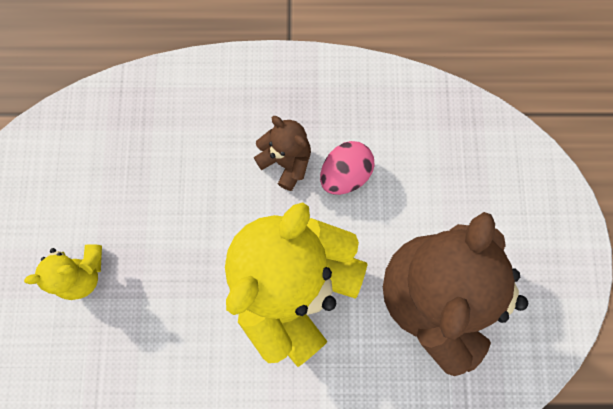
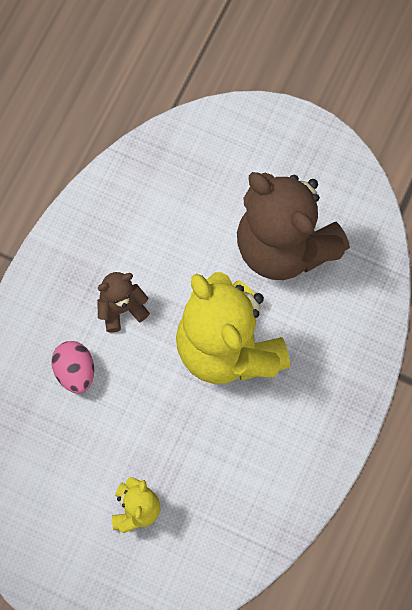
camera: 65 degrees left, 5 degrees down
pink egg [320,141,374,195] -> pink egg moved to [51,341,94,394]

